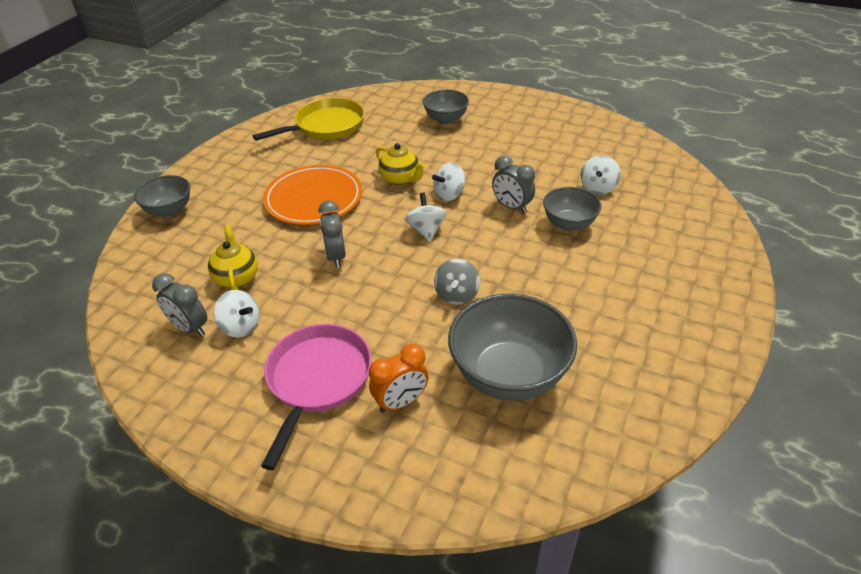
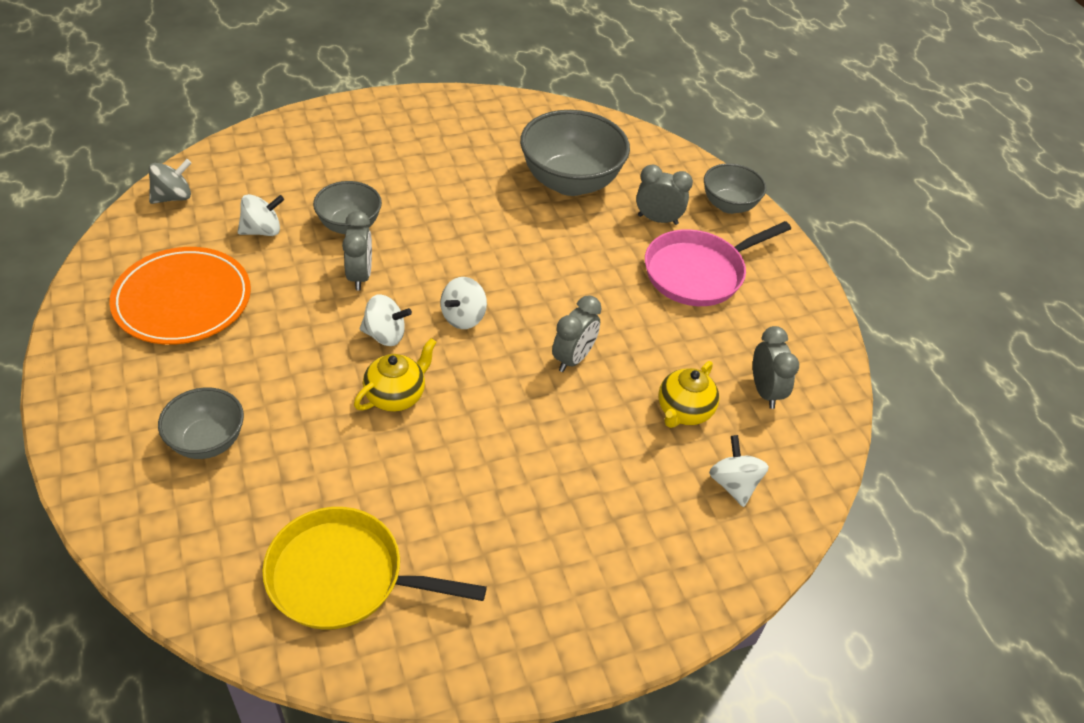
camera: 140 degrees left, 5 degrees up
grey bowl [134,175,190,217] -> grey bowl moved to [704,163,767,214]
white spinning top [214,290,259,338] -> white spinning top moved to [709,435,769,507]
orange plate [263,165,362,225] -> orange plate moved to [109,247,251,345]
orange clock [369,344,429,413] -> grey clock [636,165,693,225]
yellow teapot [376,143,425,186] -> yellow teapot turned 45 degrees clockwise [354,338,437,412]
grey spinning top [434,259,480,305] -> grey spinning top moved to [149,159,191,204]

